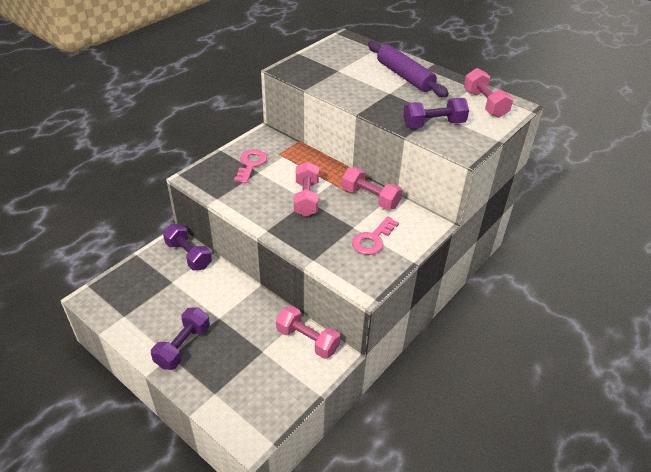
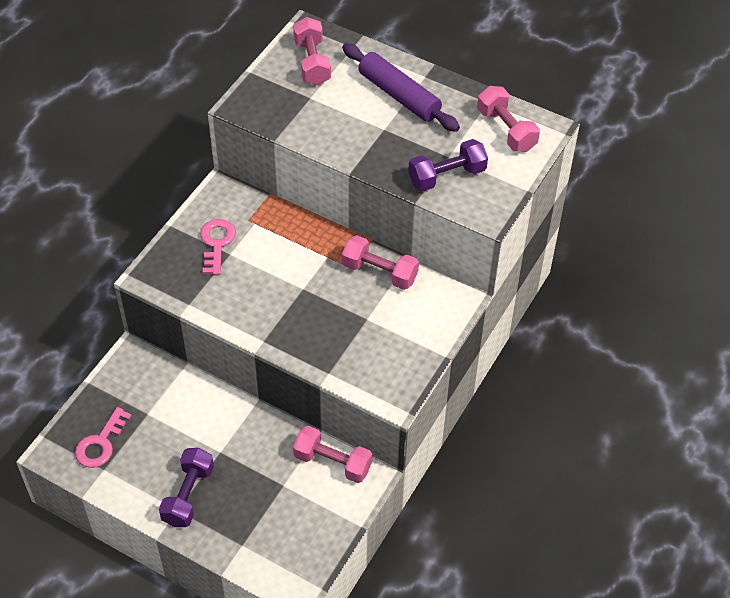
camera: 10 degrees left, 10 degrees up
purple dumbbell [163,224,212,270] -> none
pink dumbbell [294,161,319,217] -> pink dumbbell moved to [293,17,331,85]
pink key [352,216,399,255] -> pink key moved to [75,407,132,468]

